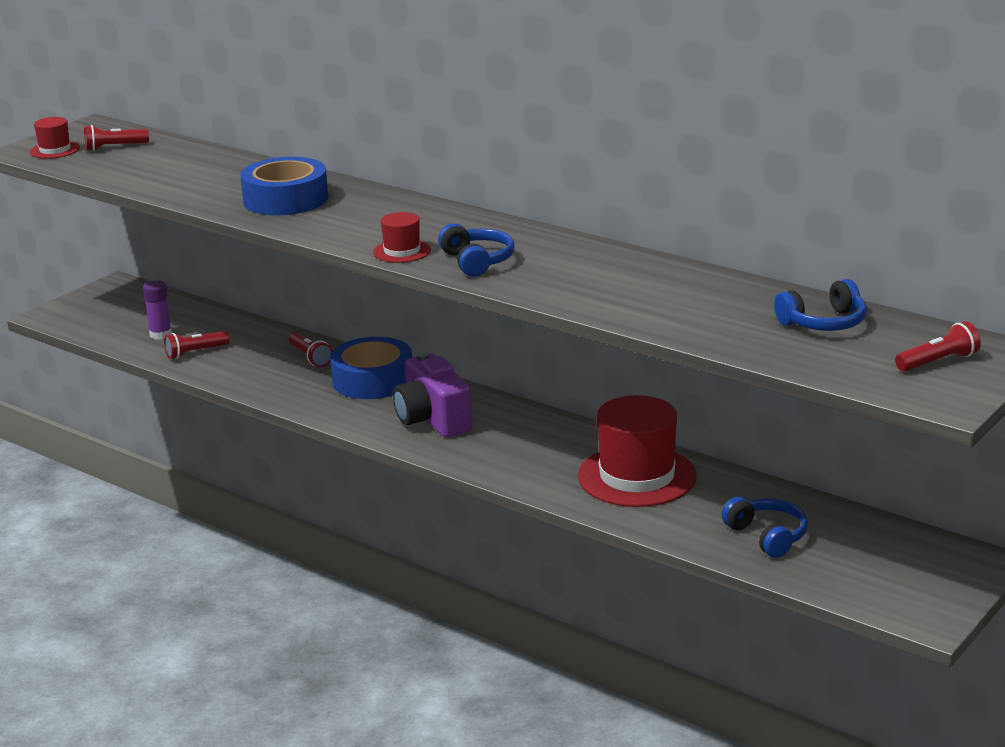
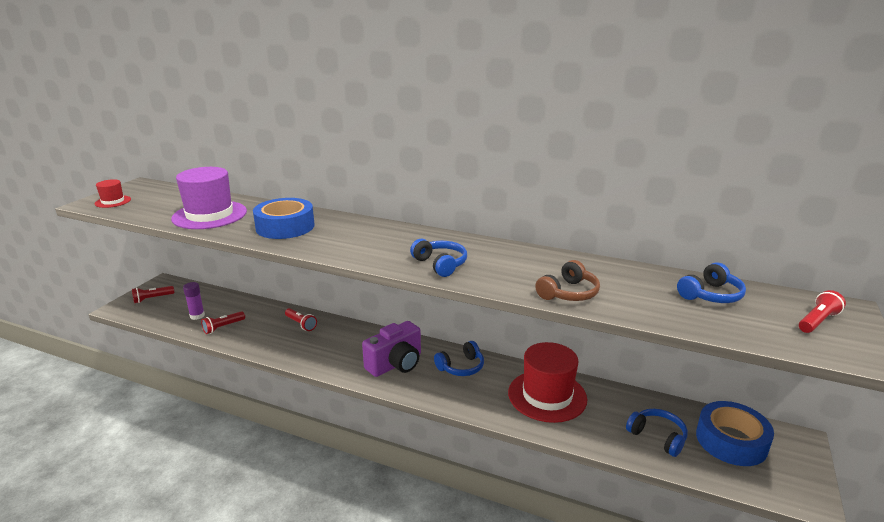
camera: 15 degrees left, 0 degrees up
red flashlight [84,125,149,151] -> red flashlight moved to [132,286,174,303]
blue tape [330,337,412,399] -> blue tape moved to [696,401,774,466]
red hat [373,212,431,263] -> none
purple camera [393,352,473,437] -> purple camera turned 90 degrees counterclockwise [362,321,421,377]
none -> purple hat [171,167,247,229]
none -> blue headphones [434,341,484,376]
none -> brown headphones [535,260,600,301]

